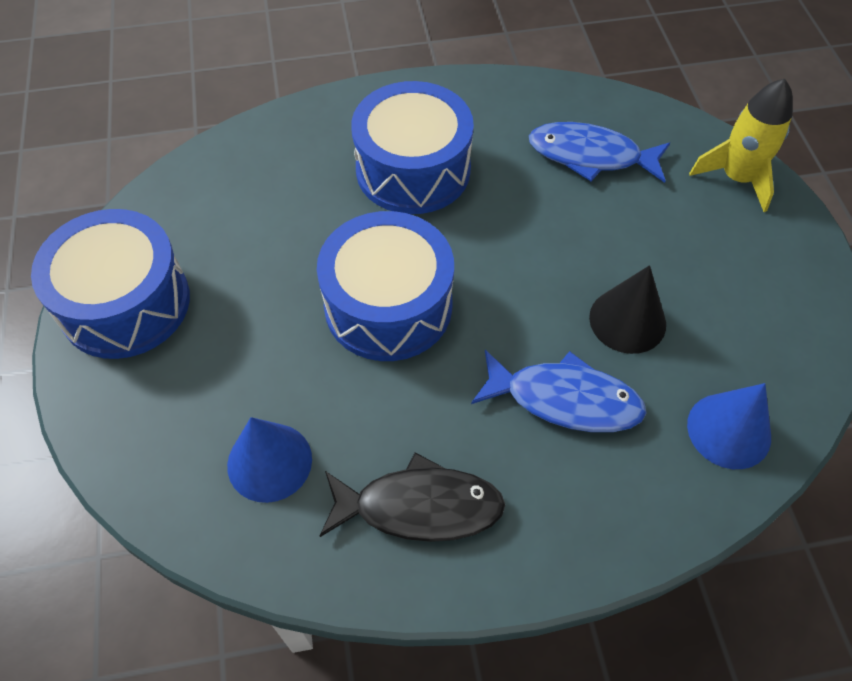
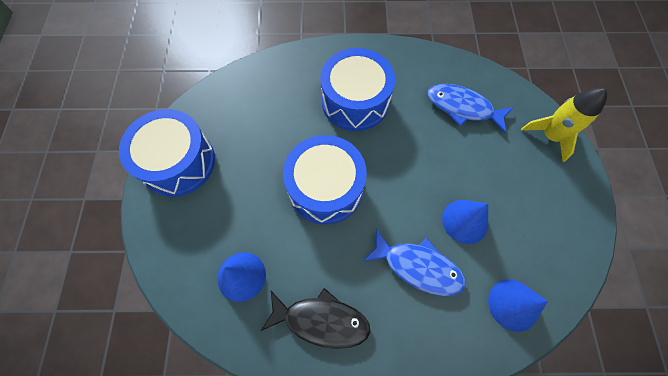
camera: 10 degrees right, 10 degrees up
black cone [589,265,666,354] -> blue cone [442,200,488,244]

